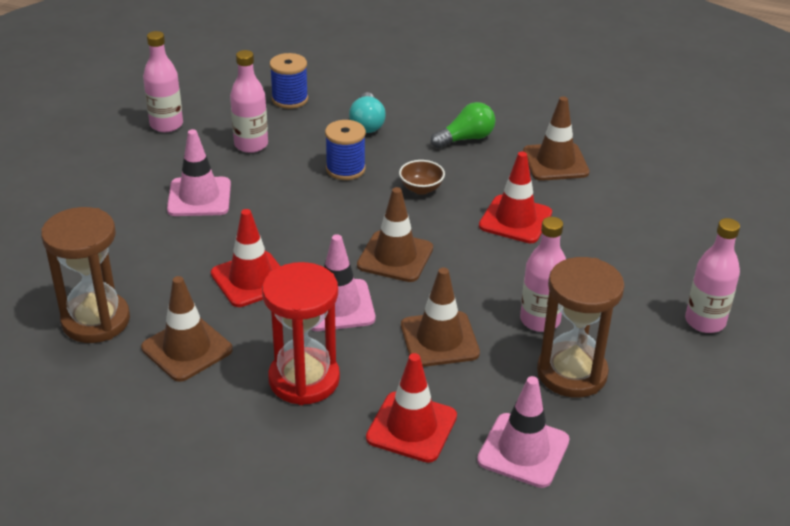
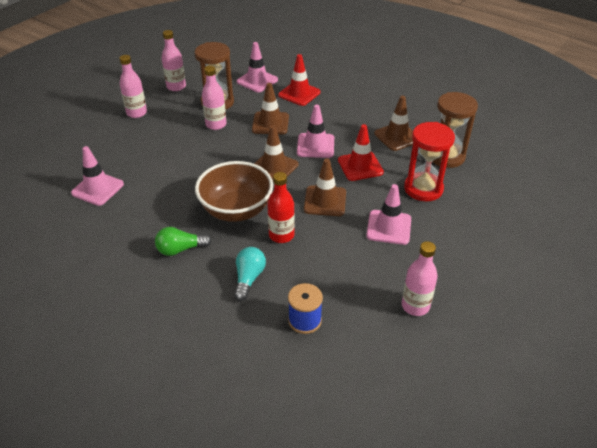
camera: 165 degrees left, 5 degrees up
pink bottle [230,50,268,153] -> pink bottle moved to [162,30,186,91]
red hourglass [262,262,340,405] -> red hourglass moved to [404,122,455,201]
blue spool [325,120,366,180] -> red bottle [267,172,295,243]
brown bowl [399,160,445,195] -> brown bowl [195,161,273,222], size x2.40
red traffic cone [479,151,552,243] -> none
brown traffic cone [523,96,590,181] -> brown traffic cone moved to [304,158,346,216]
none -> pink traffic cone [71,146,124,206]

